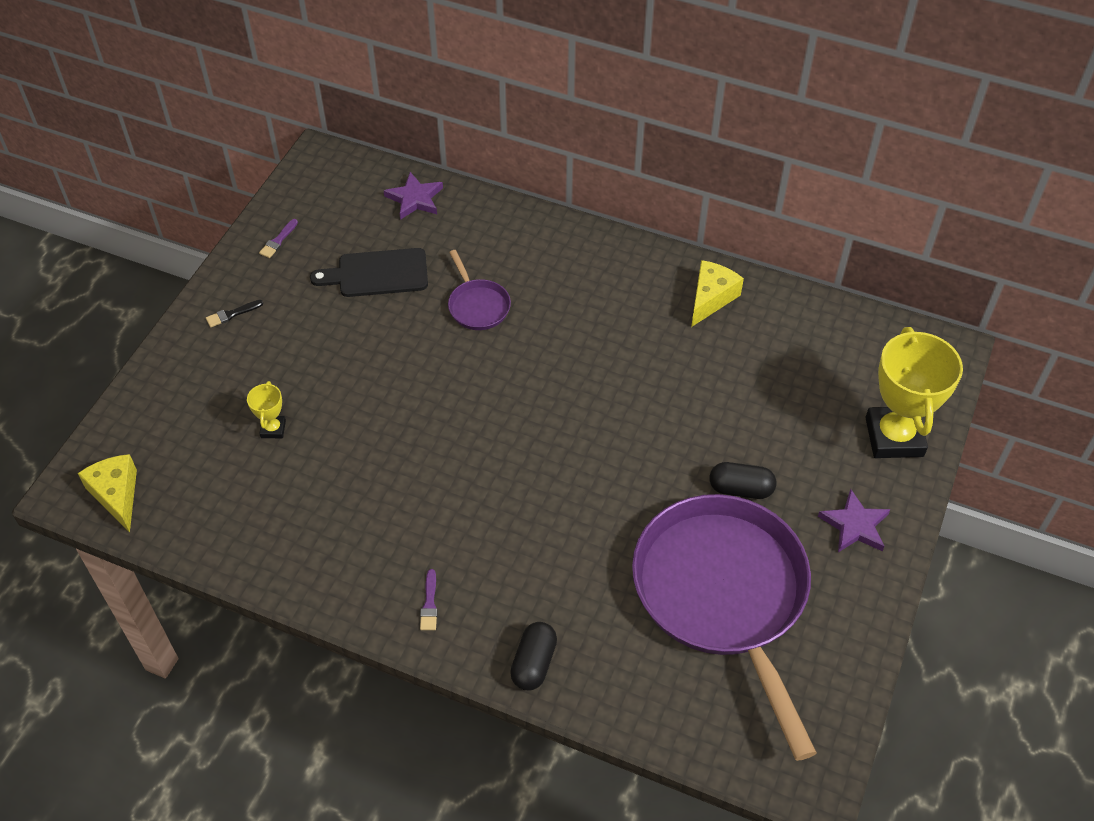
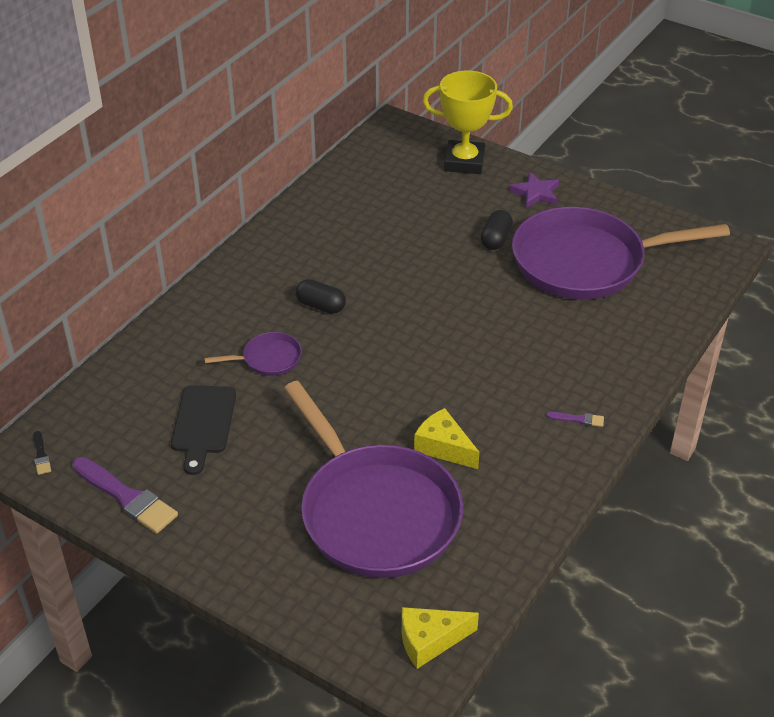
camera: 80 degrees left, 10 degrees down
black brush [206,300,264,327] -> black brush moved to [33,431,51,475]
yellow trophy [247,381,286,438] -> purple pan [284,381,463,578]
purple brush [259,219,298,258] -> purple brush [72,457,178,534], size x2.21
purple star [384,172,443,220] -> none
black capsule [510,622,557,691] -> black capsule moved to [296,279,346,314]
yellow cheese [691,260,744,327] -> yellow cheese moved to [414,408,479,469]

